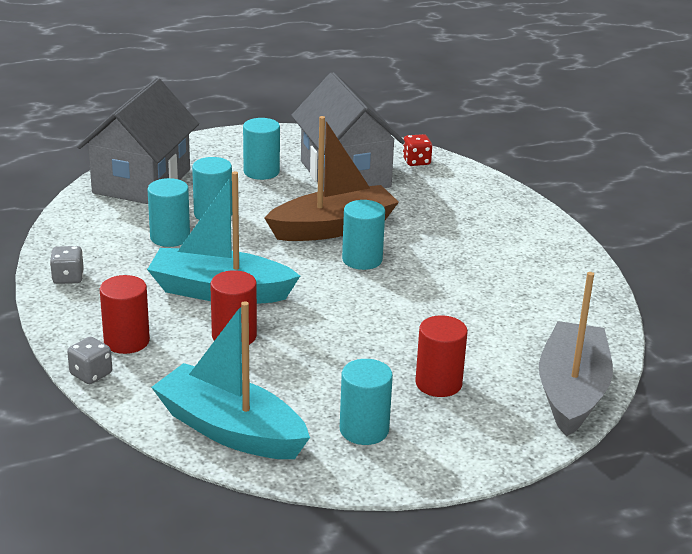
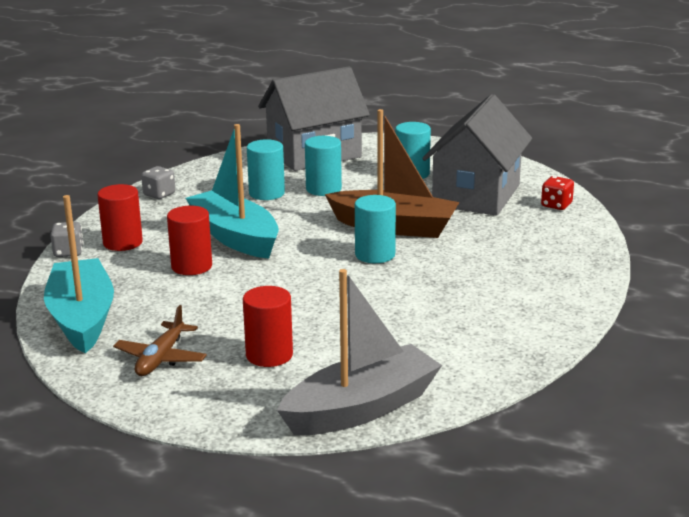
camera: 45 degrees right, 5 degrees down
turquoise cylinder [340,359,393,445] -> brown plane [113,305,207,376]

